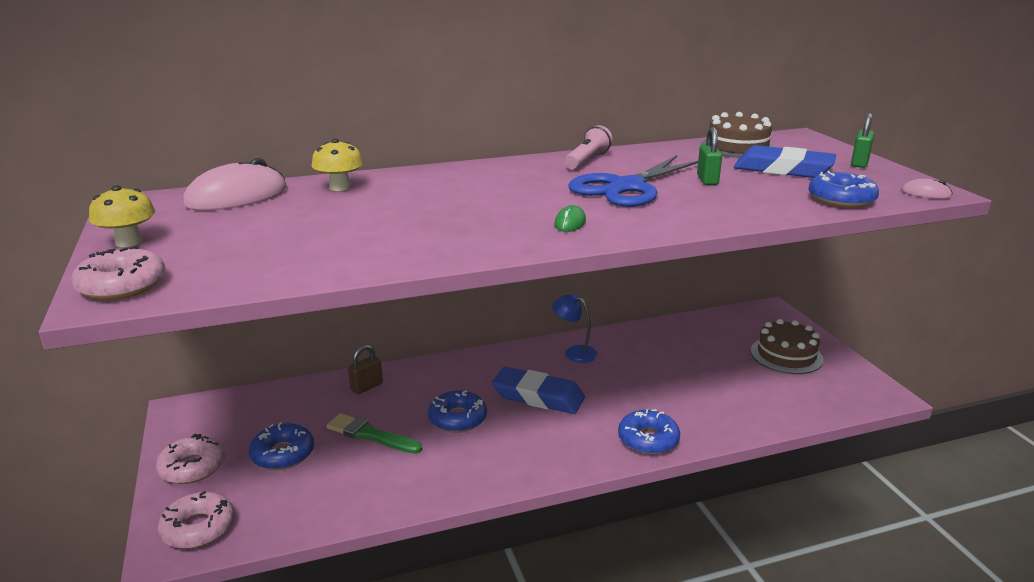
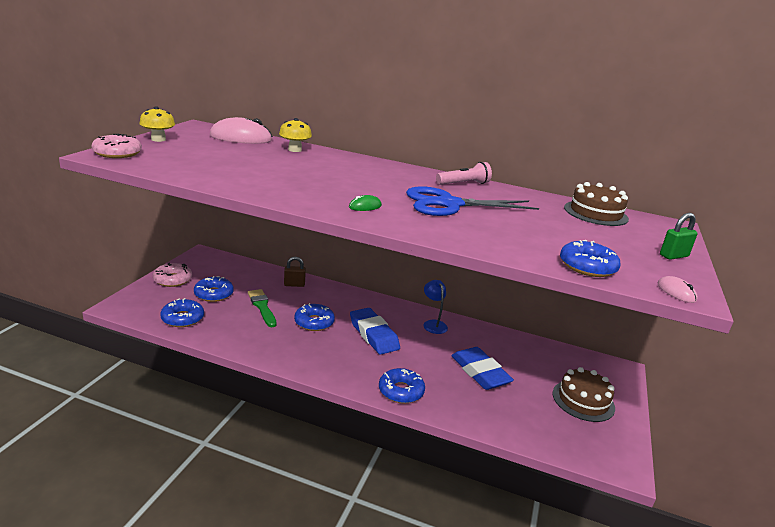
camera: 35 degrees right, 0 degrees up
pink donut [158,491,234,549] -> none
green padlock [697,127,722,185] -> none
blue eraser [734,145,836,178] -> blue eraser moved to [451,347,514,390]
none -> blue donut [160,298,204,327]

